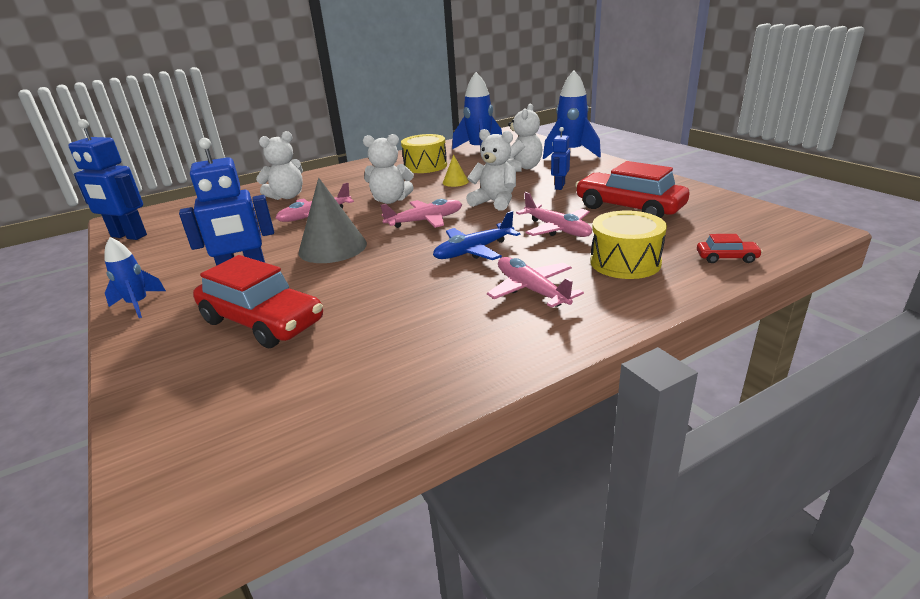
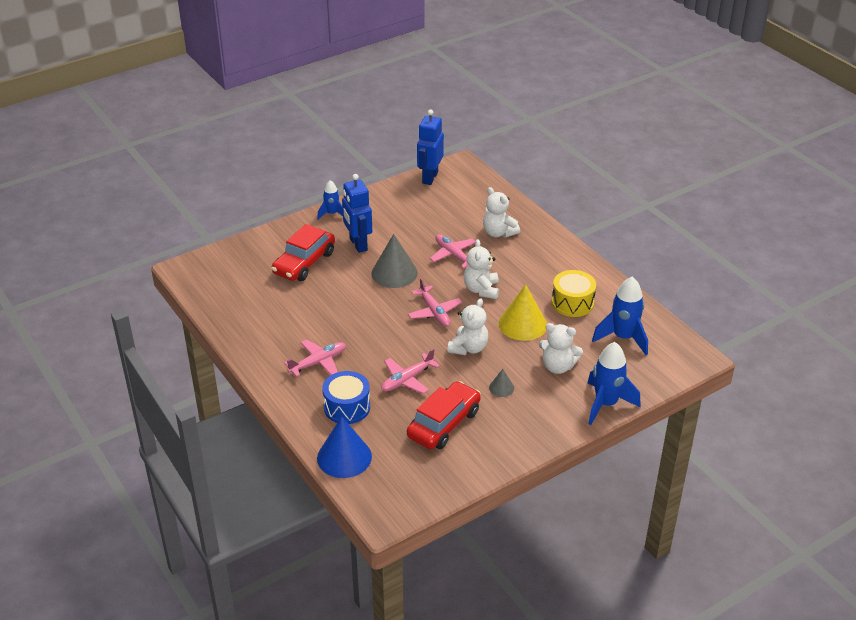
camera: 85 degrees right, 10 degrees up
blue plane [433,211,520,260] -> none
yellow cone [443,155,469,187] -> yellow cone [499,284,547,341], size x2.05
blue robot [551,127,570,190] -> grey cone [489,369,514,397]
yellow drum [590,211,667,279] -> blue drum [322,371,370,424]
red car [697,234,763,263] -> blue cone [317,416,372,478]

